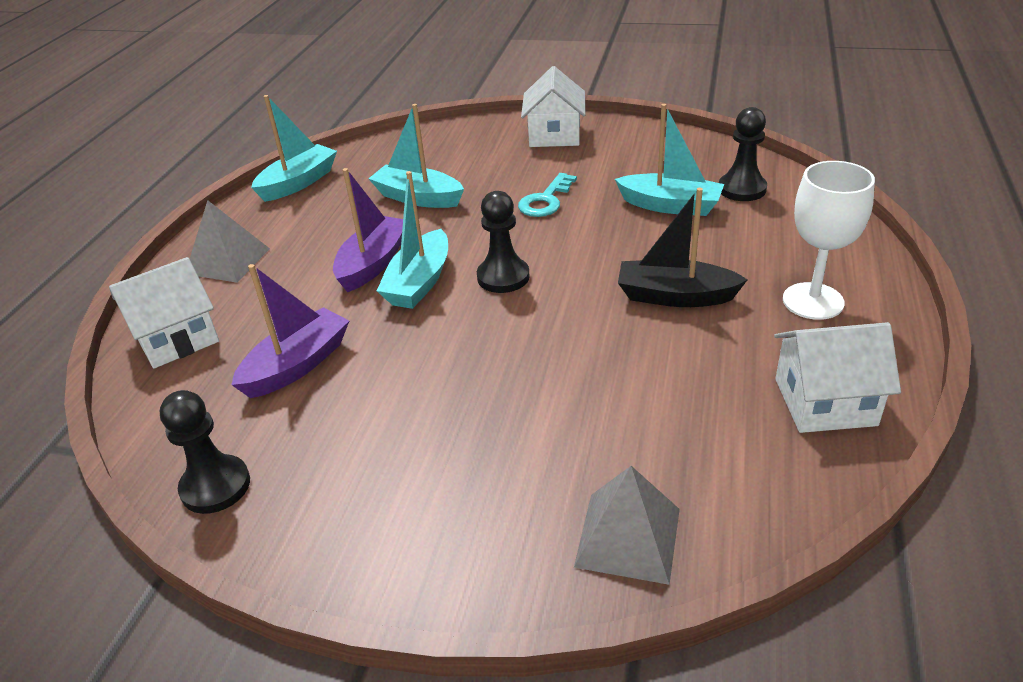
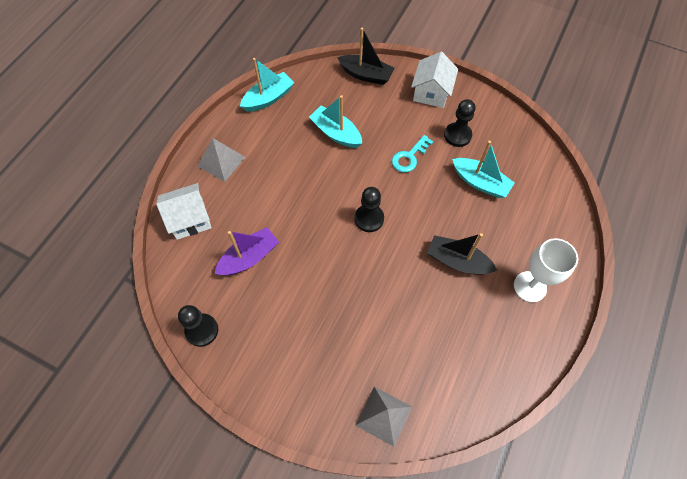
camera: 10 degrees right, 25 degrees up
purple boat [333,168,403,292] -> none
turquoise boat [377,171,448,309] -> none
black pawn [719,107,767,201] -> black pawn moved to [444,99,475,147]
white house [774,322,901,433] -> none
none -> black boat [337,28,394,85]

